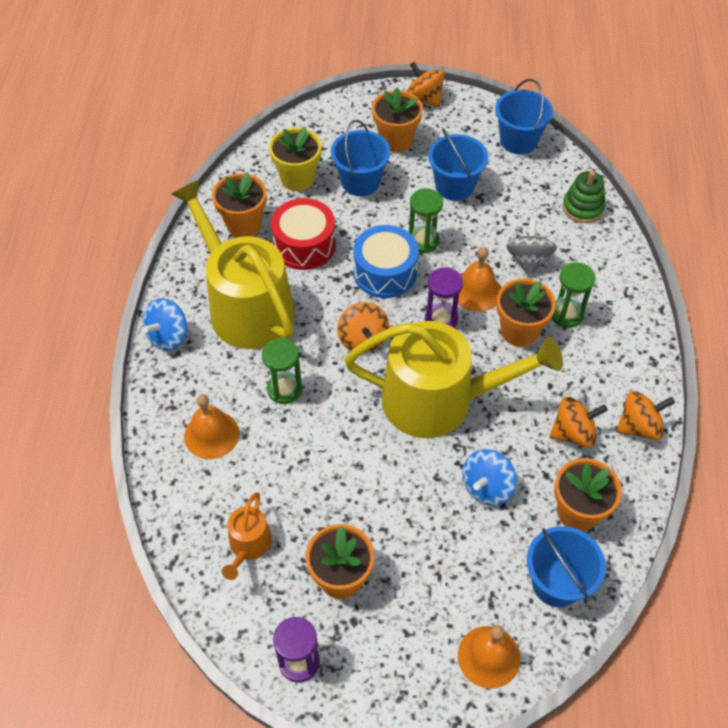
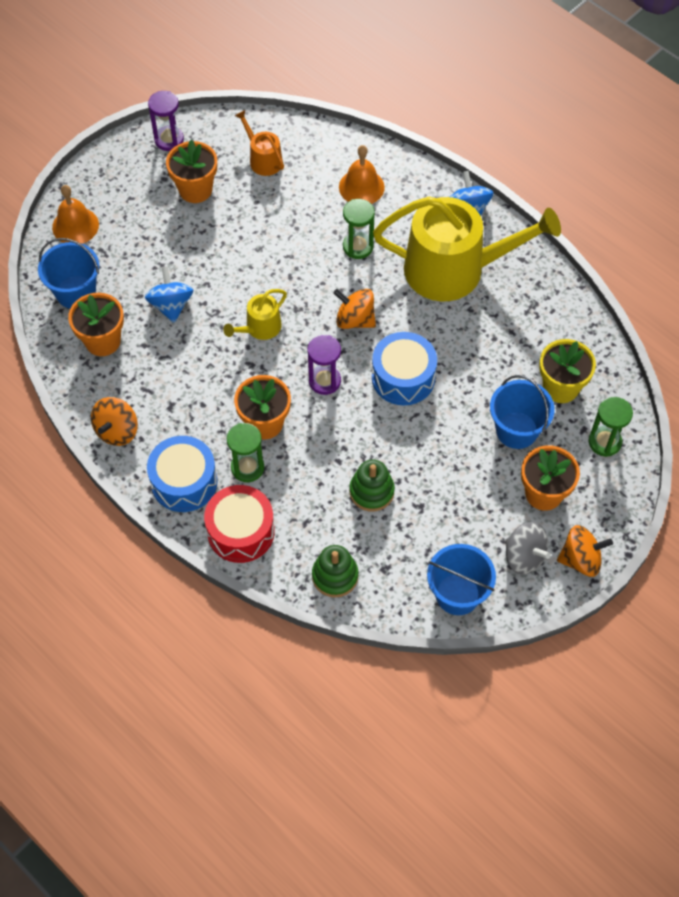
camera: 130 degrees right, 5 degrees up
orange flower pot [212,172,267,237] -> none
red drum [271,198,336,270] -> red drum moved to [204,485,275,563]
yellow watering can [345,321,563,438] -> yellow watering can [223,289,287,340], size x0.44
green hourglass [409,189,443,253] -> green hourglass moved to [588,397,633,457]
blue bucket [428,128,488,201] -> none
orange bell [458,247,501,312] -> none
grey spinning top [506,219,557,277] -> grey spinning top moved to [505,522,551,575]
orange spinning top [550,397,608,448] -> none
none -> blue drum [147,436,218,512]
none -> green stacking toy [350,460,395,512]

